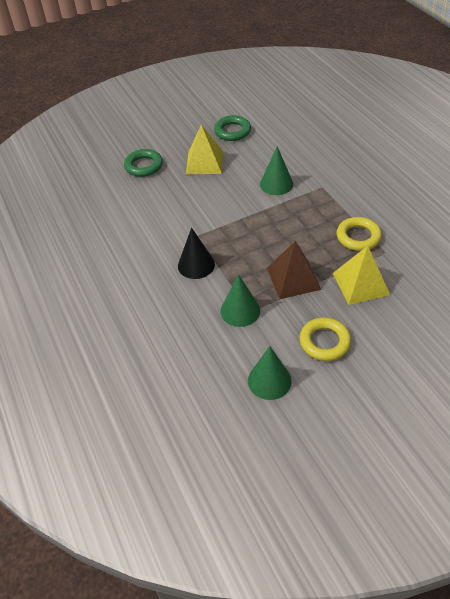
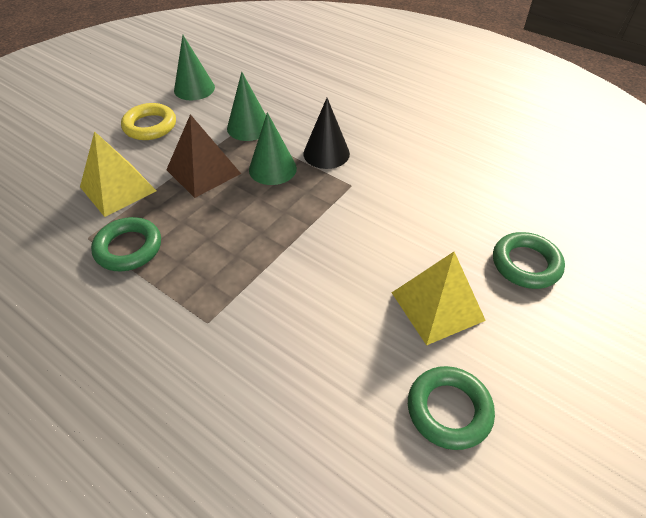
camera: 150 degrees right, 0 degrees up
green cone [260,146,293,195] -> green cone moved to [249,112,297,185]
yellow ring [337,217,382,251] -> green ring [91,217,161,271]

